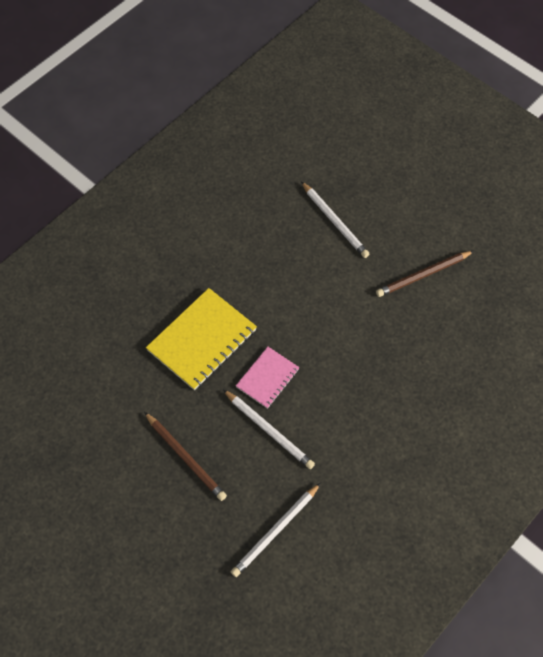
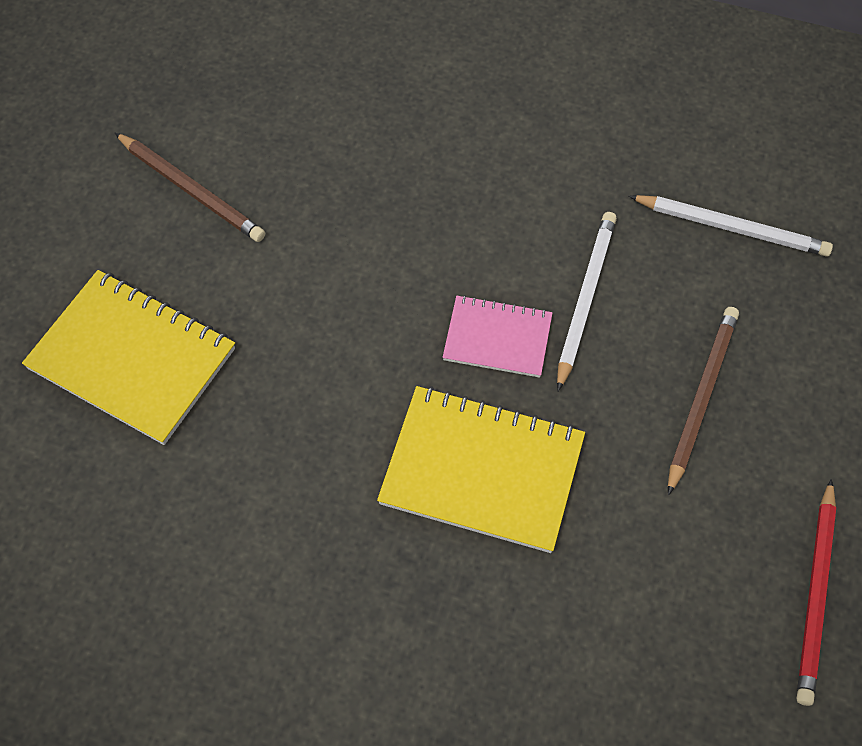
camera: 115 degrees left, 0 degrees up
white pencil [301,181,369,258] -> yellow notebook [22,270,235,445]
none -> red pencil [797,479,836,706]

